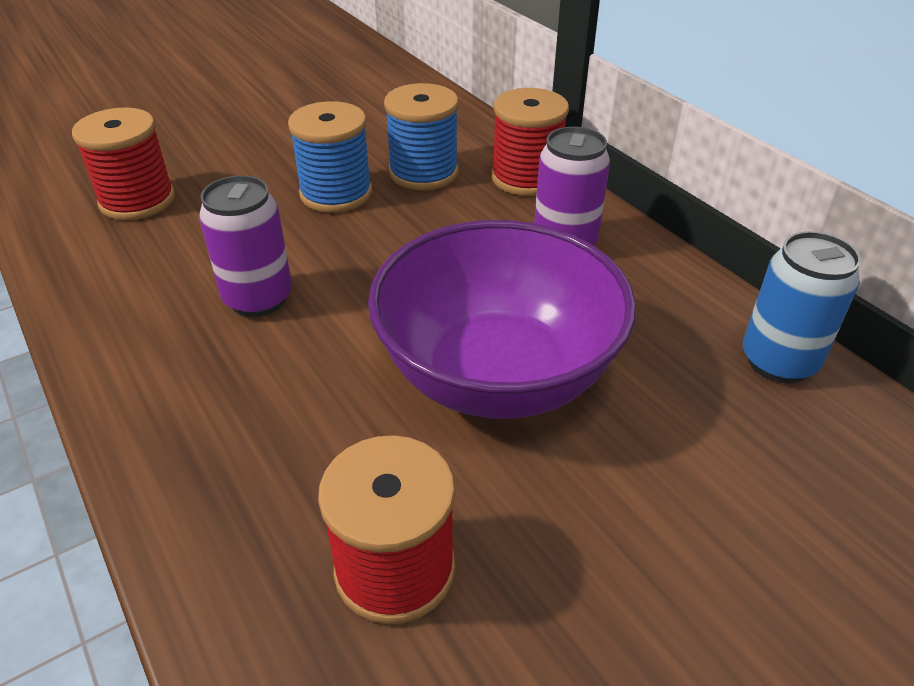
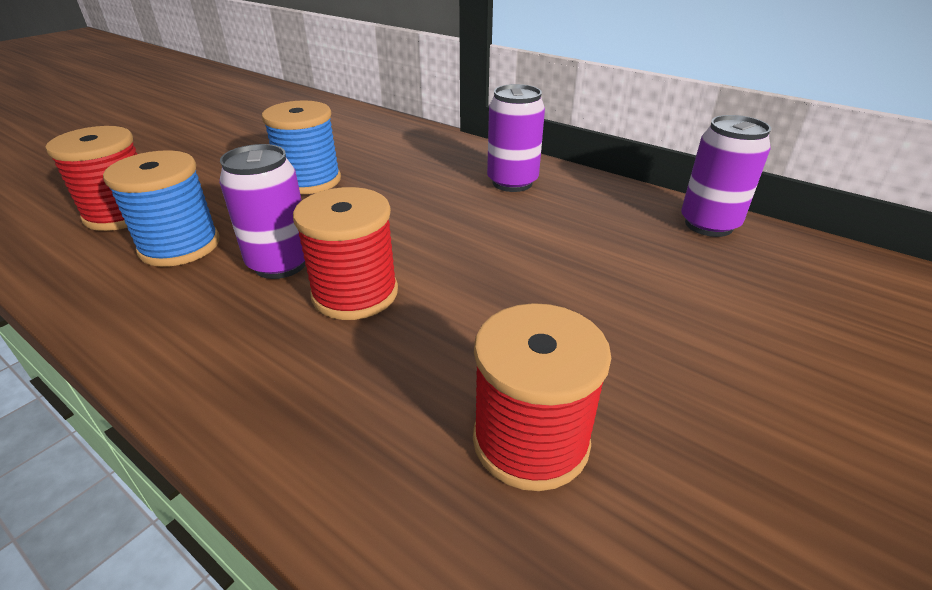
camera: 20 degrees left, 5 degrees down
purple bowl [368,220,636,419] -> none
blue spool [384,83,459,191] -> blue spool moved to [103,151,220,267]
red spool [491,88,569,196] -> red spool moved to [293,187,398,320]
blue can [743,231,861,383] -> purple can [681,115,771,237]

